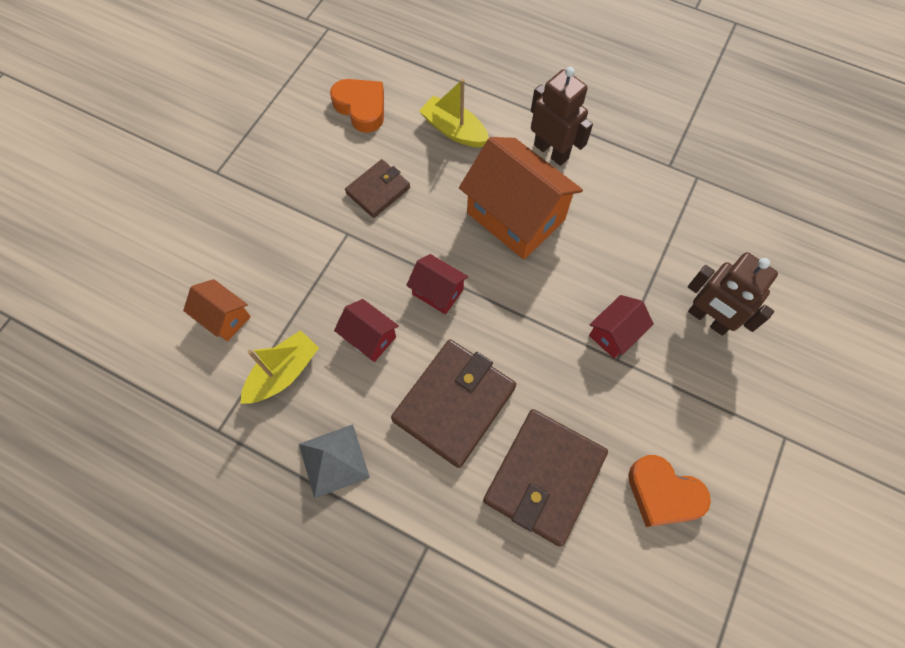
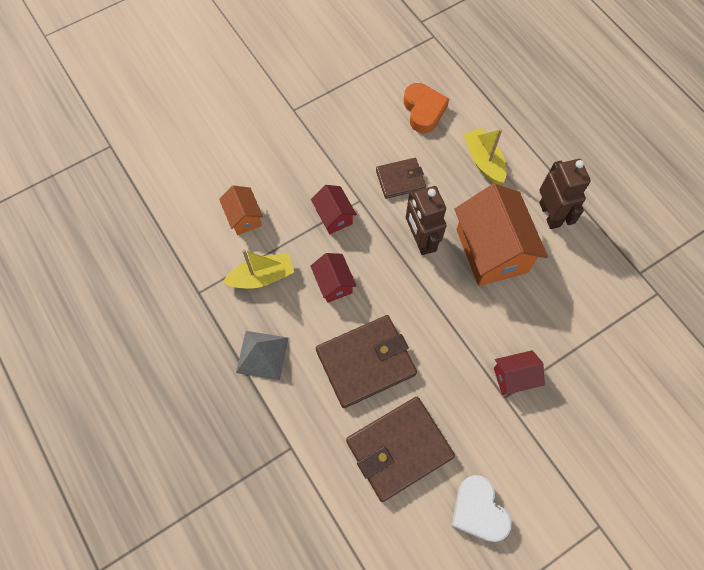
camera: 30 degrees right, 0 degrees up
red house [406,254,468,315] -> red house moved to [311,185,357,234]
orange heart [628,455,711,527] -> white heart [452,475,511,542]
brown robot [688,252,778,336] -> brown robot moved to [406,186,447,255]

